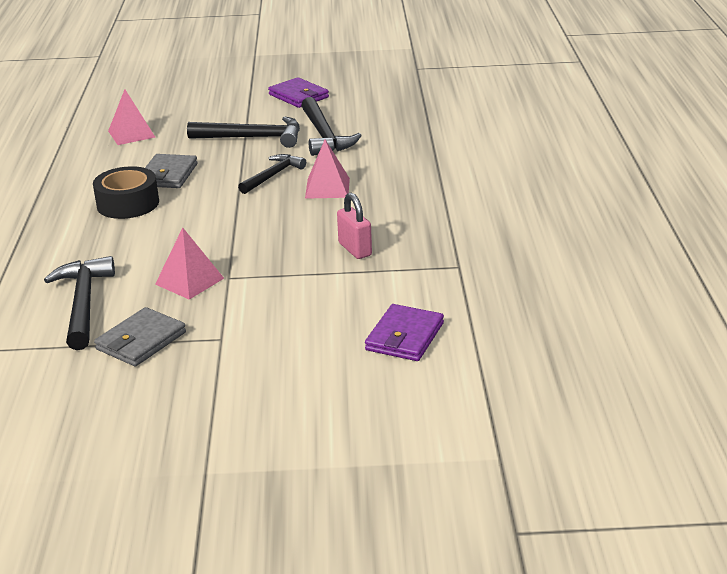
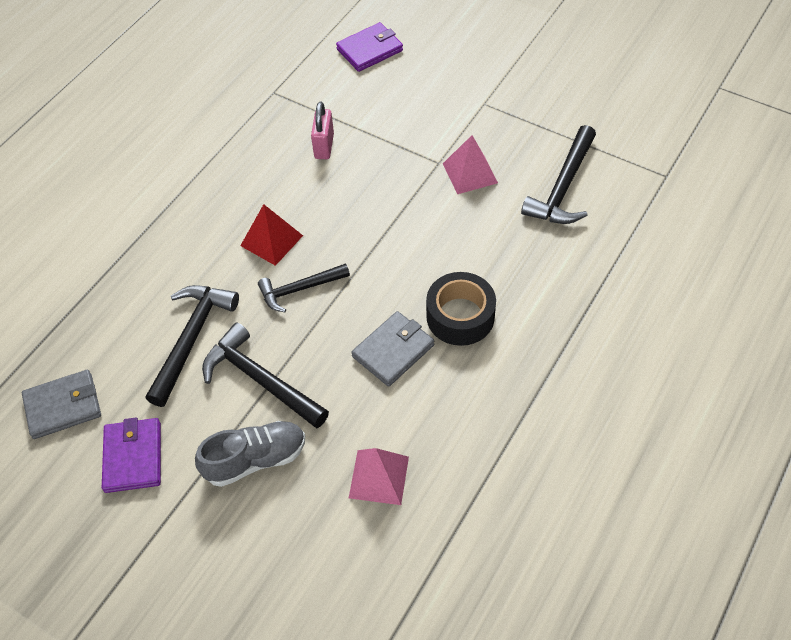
camera: 145 degrees left, 25 degrees up
grey wallet [94,307,186,366] -> grey wallet moved to [22,370,101,439]
pink pyramid [305,140,350,199] -> red pyramid [240,204,303,266]
none -> grey shoe [195,421,305,487]

